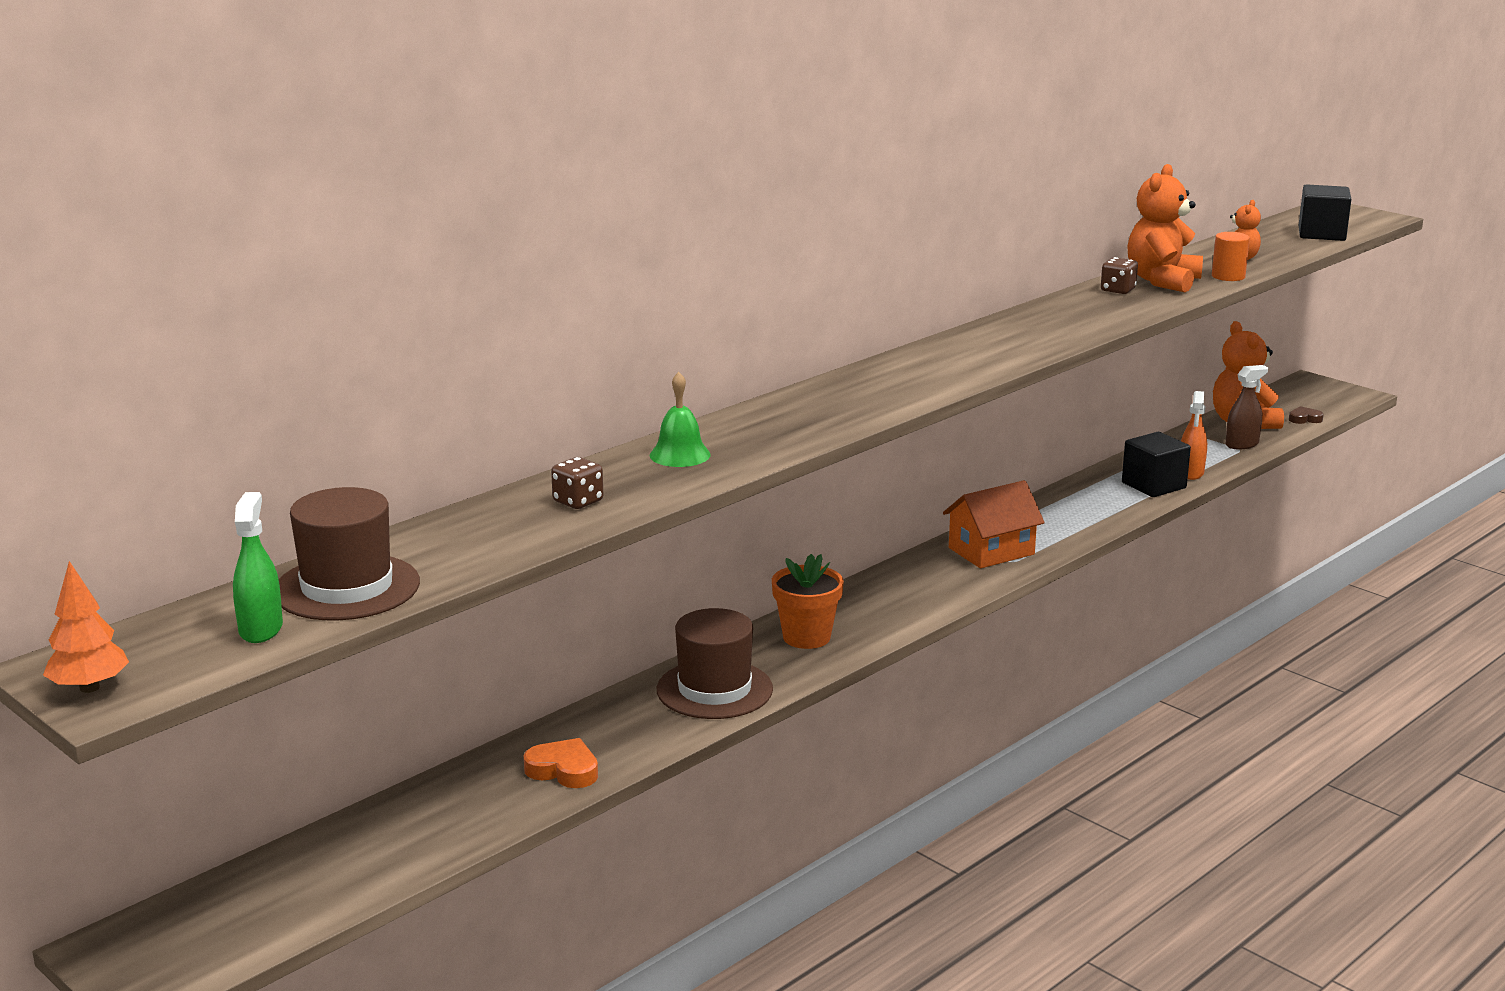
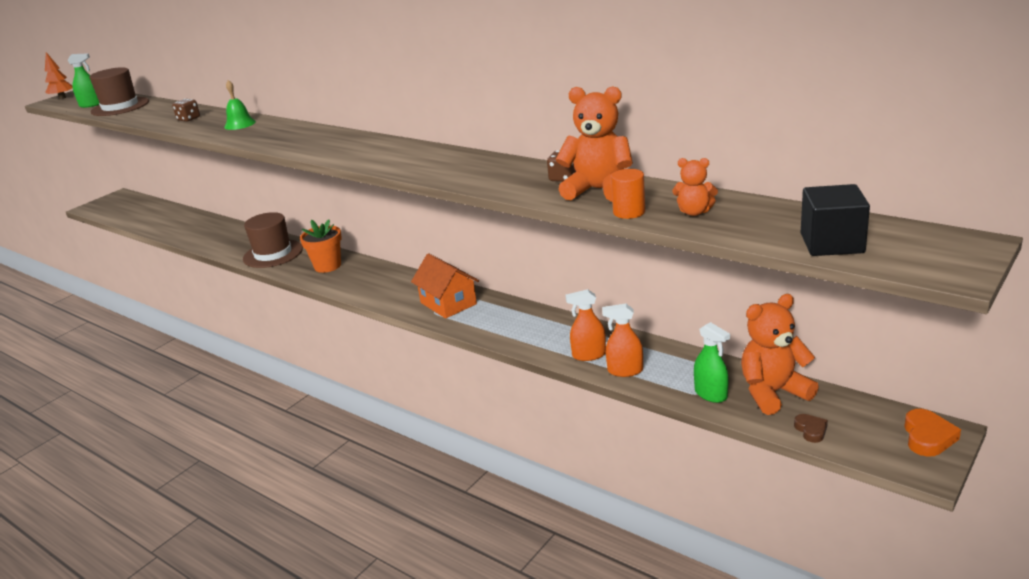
camera: 85 degrees right, 5 degrees up
orange heart [523,738,598,788] -> orange heart moved to [904,409,961,457]
black cube [1122,432,1191,497] -> orange spray bottle [565,289,606,361]
brown spray bottle [1226,365,1268,449] -> green spray bottle [694,322,730,403]

